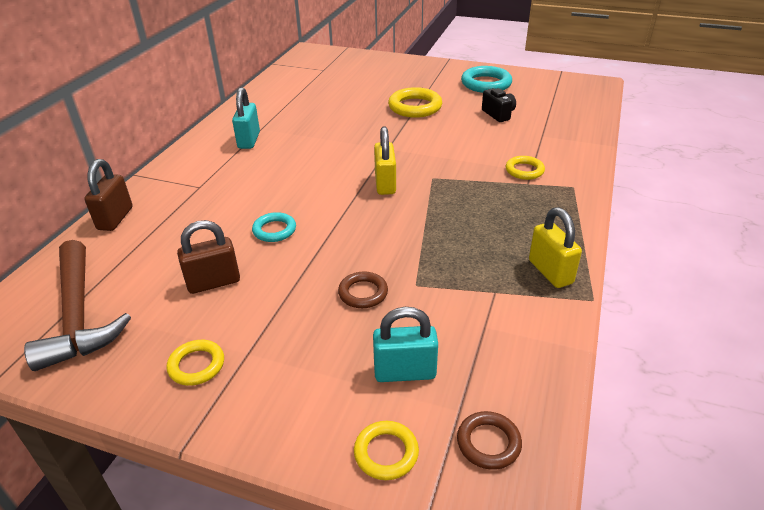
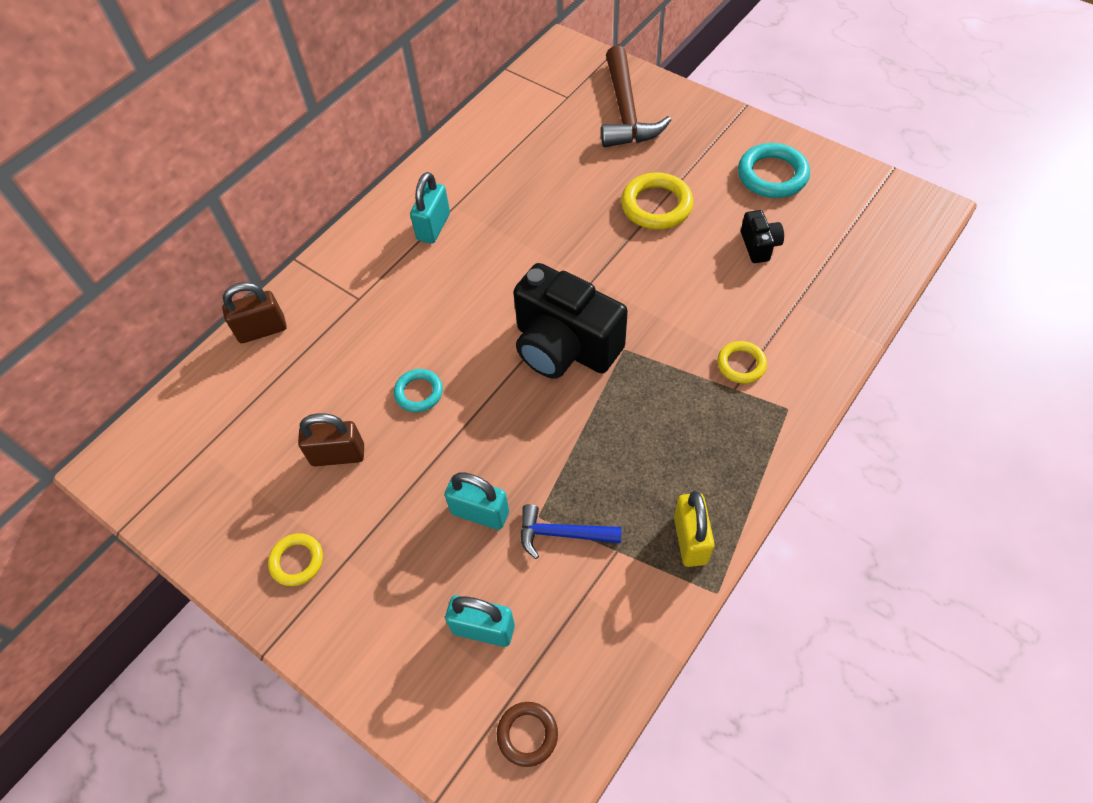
camera: 20 degrees right, 20 degrees up
brown hammer [24,240,131,371] -> brown hammer moved to [601,46,671,147]
brown padlock [84,159,133,231] -> brown padlock turned 45 degrees clockwise [222,282,287,343]
brown ring [338,271,388,308] -> turquoise padlock [445,472,509,530]
yellow ring [354,421,419,480] -> none
yellow padlock [374,126,396,195] -> black camera [513,263,628,379]
none -> blue hammer [520,504,622,559]

